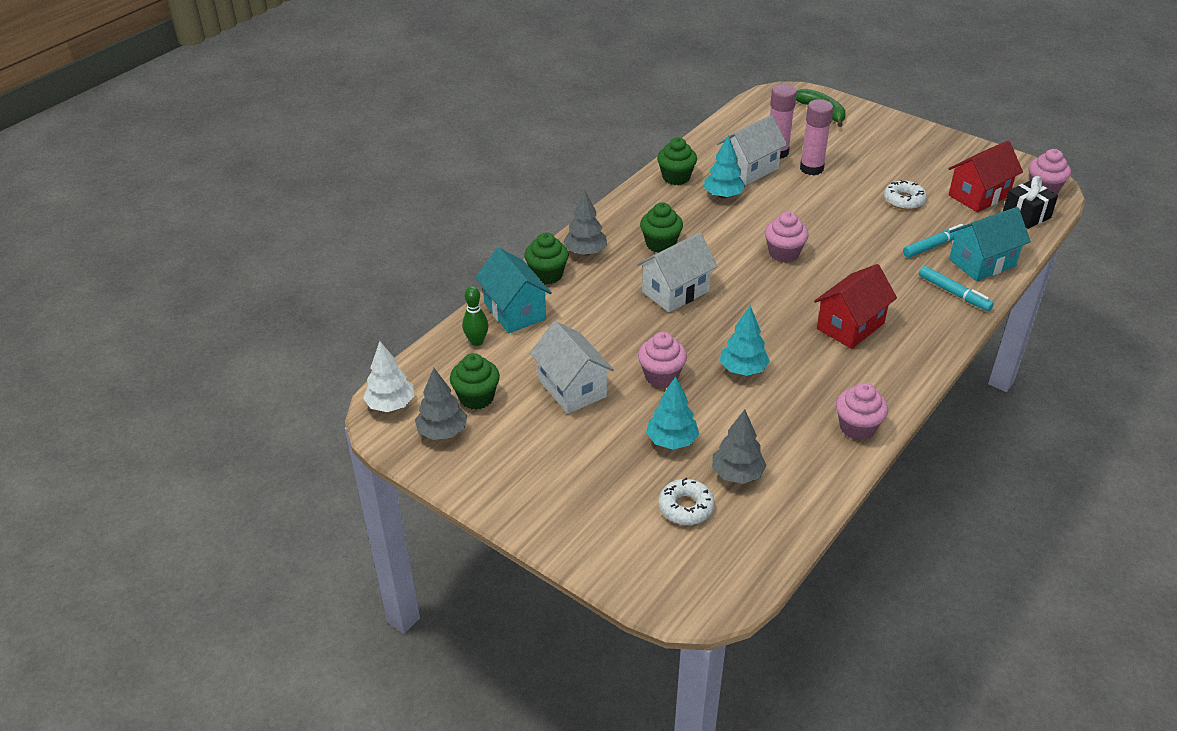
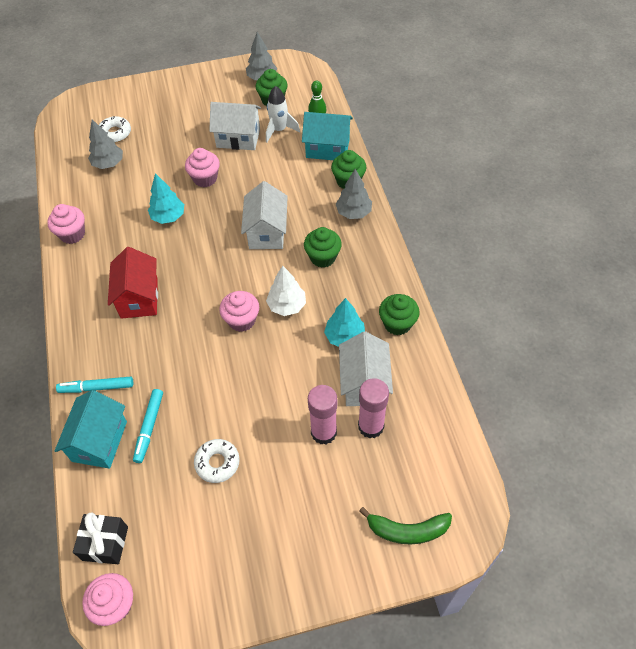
camera: 130 degrees right, 15 degrees up
white tree [363,341,415,412] -> white tree moved to [266,266,306,316]
turquoise tree [646,376,699,449] -> none
red house [948,141,1023,213] -> none
none -> white rocket [266,86,300,142]

